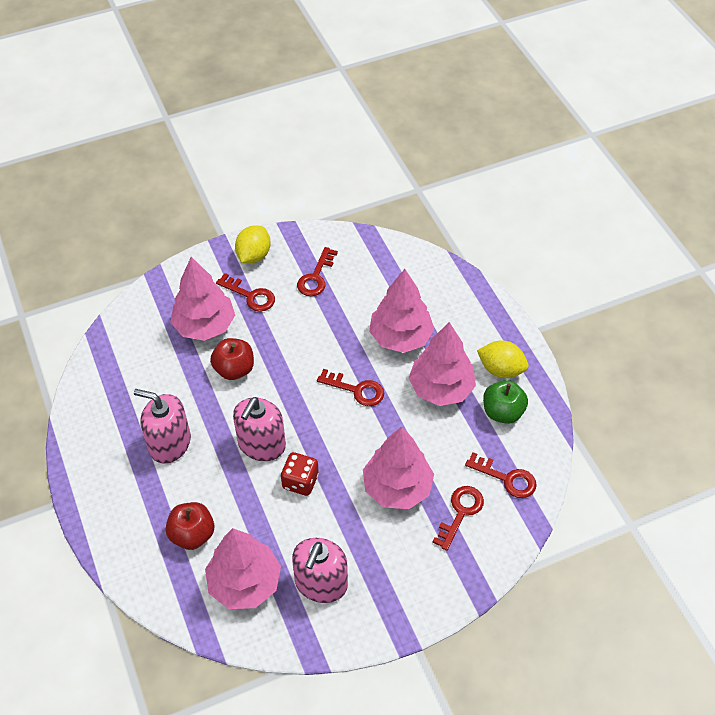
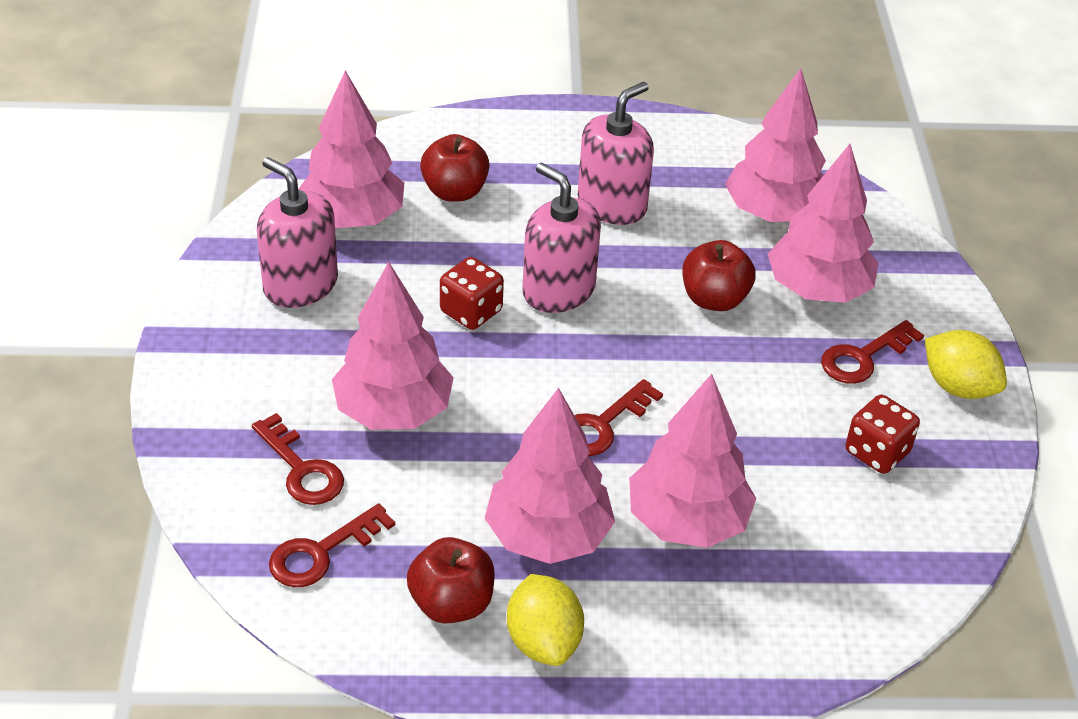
camera: 110 degrees right, 10 degrees down
red key [297,247,338,296] -> red dice [845,395,920,474]
yellow lemon [477,341,529,378] -> yellow lemon turned 60 degrees counterclockwise [507,574,584,666]
green apple [483,380,528,424] -> red apple [407,537,495,624]
none -> pink tree [725,68,826,222]

